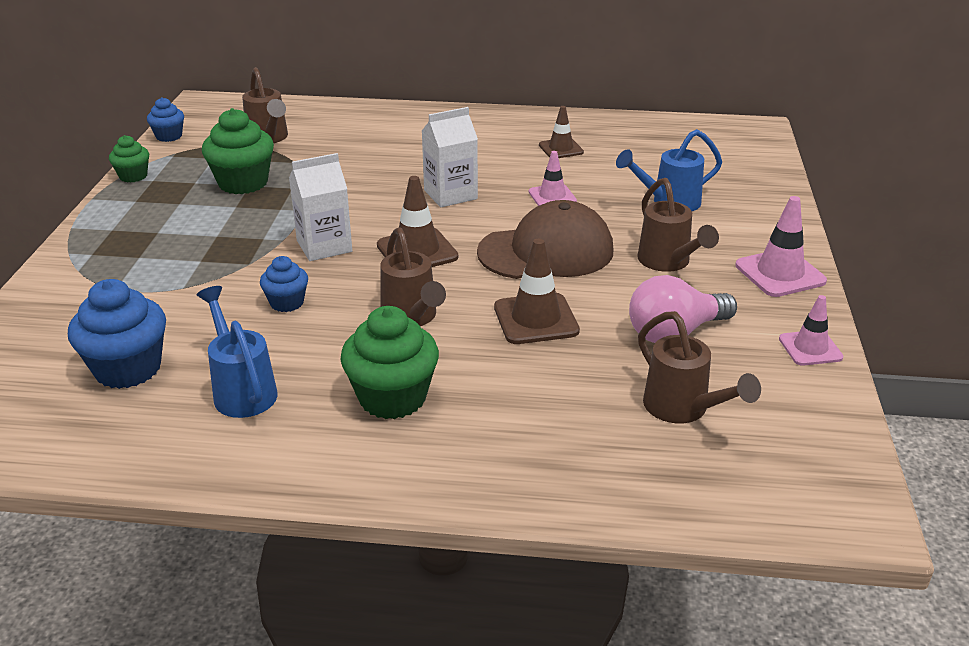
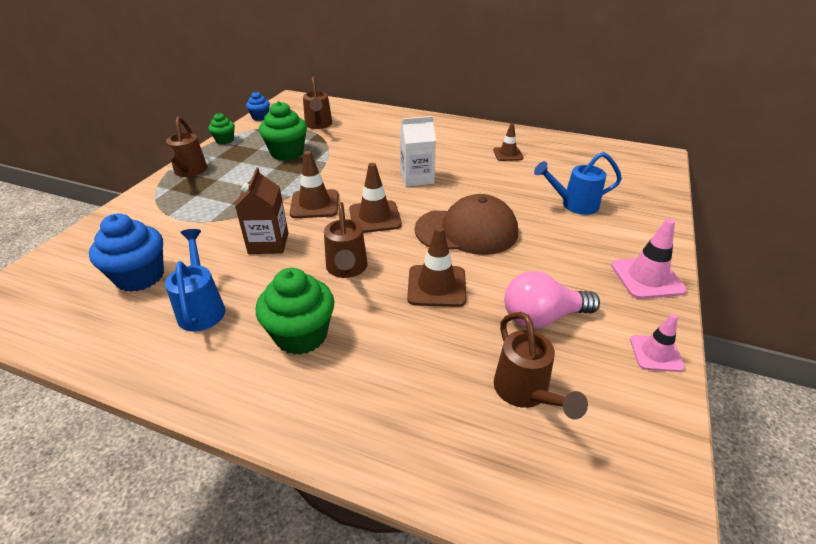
camera: 15 degrees right, 5 degrees up
blue cupcake [260,256,308,312] -> brown carton [235,167,288,254]
white carton [289,153,352,261] -> brown traffic cone [290,151,339,218]
pink traffic cone [529,151,577,206] -> none
brown watering can [637,178,719,272] -> brown watering can moved to [159,117,208,177]

